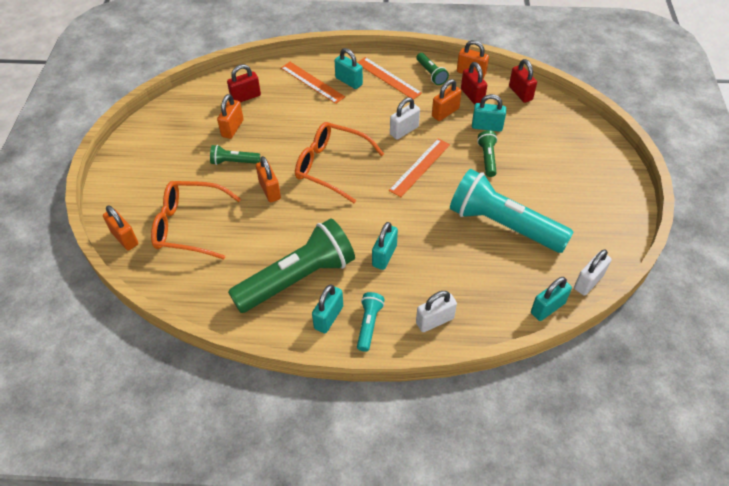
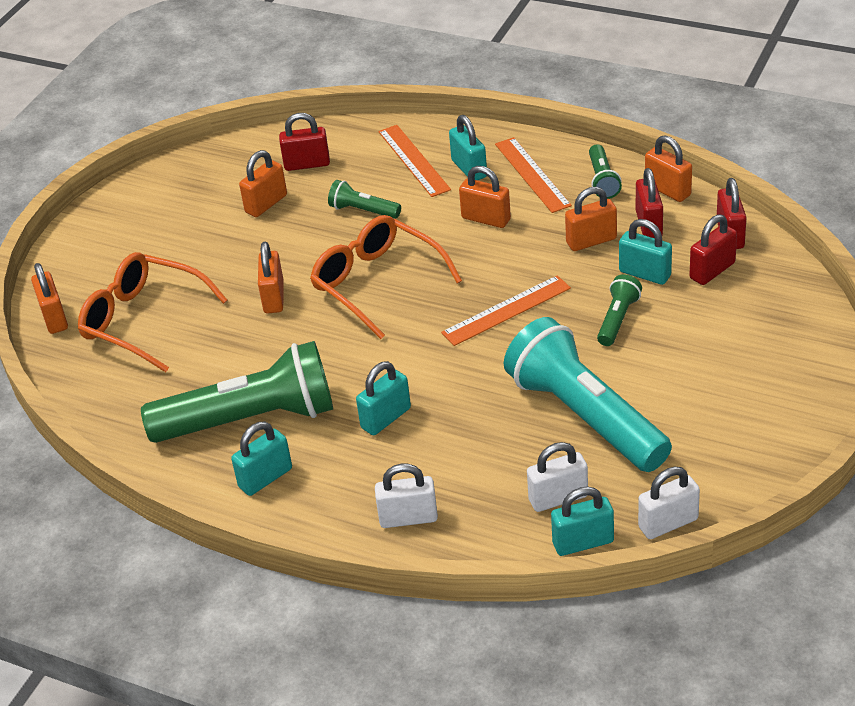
camera: 25 degrees right, 10 degrees down
green flashlight [210,145,260,165] -> green flashlight moved to [328,180,401,219]
turquoise flashlight [357,292,385,352] -> none
white padlock [390,97,420,140] -> white padlock moved to [527,442,588,512]
none -> orange padlock [459,166,511,228]
none -> red padlock [689,214,737,285]

